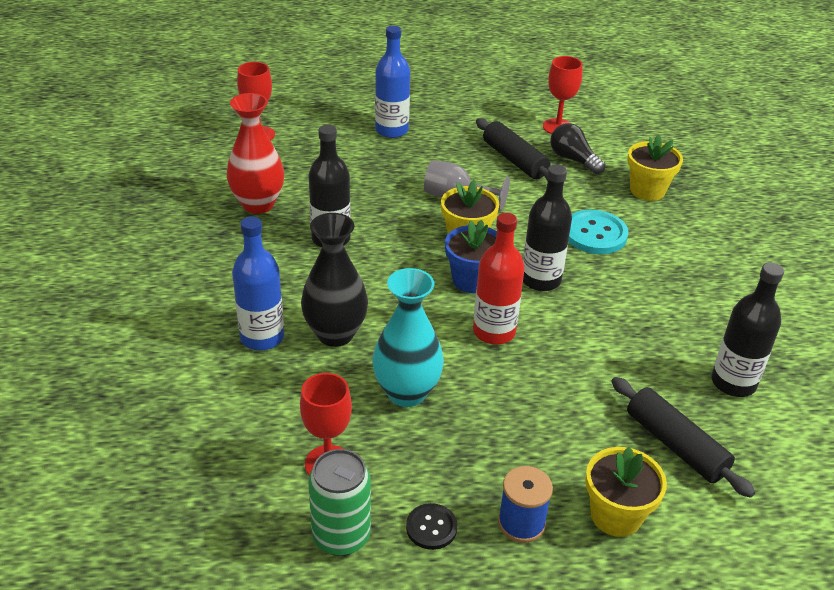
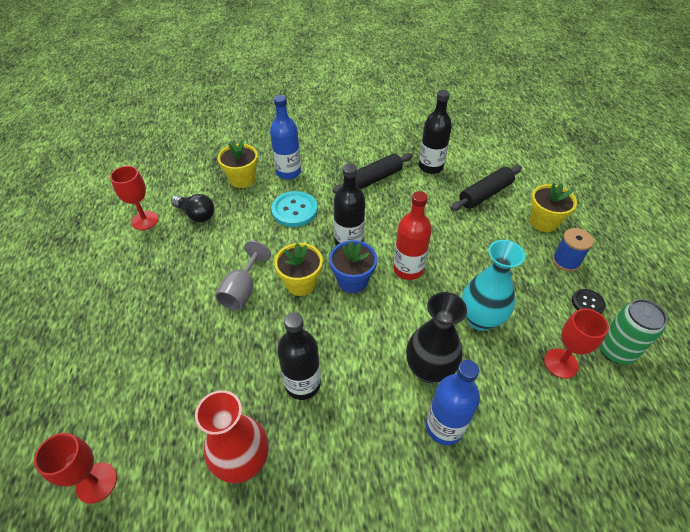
camera: 90 degrees left, 10 degrees up
blue bottle [375,26,410,138] -> blue bottle moved to [270,95,301,180]
black rolling pin [476,118,550,181] -> black rolling pin moved to [332,153,413,193]
black light bulb [550,123,605,174] -> black light bulb turned 105 degrees counterclockwise [171,194,214,222]

